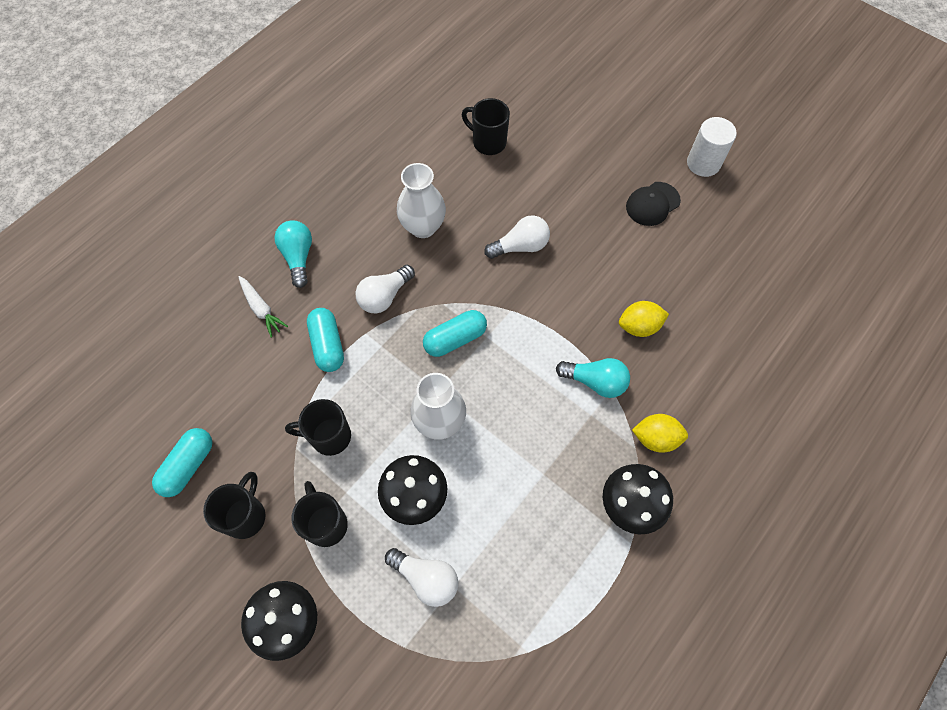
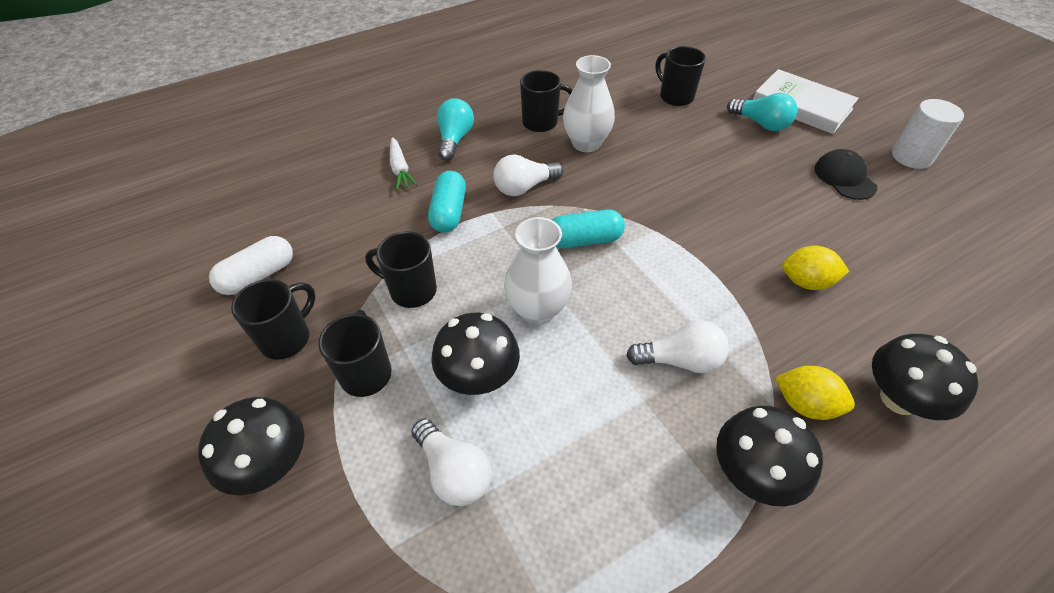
camera: 20 degrees right, 15 degrees down
turquoise capsule [152,428,213,497] -> white capsule [209,236,293,295]
white light bulb [484,215,550,259] -> white light bulb moved to [626,321,729,373]
turquoise light bulb [556,358,630,398] -> turquoise light bulb moved to [727,93,797,131]
black cap [626,182,681,226] -> black cap turned 90 degrees clockwise [814,149,877,200]
none -> black mug [520,70,573,132]
none -> white book [753,69,859,134]
none -> black mushroom [872,334,978,420]

